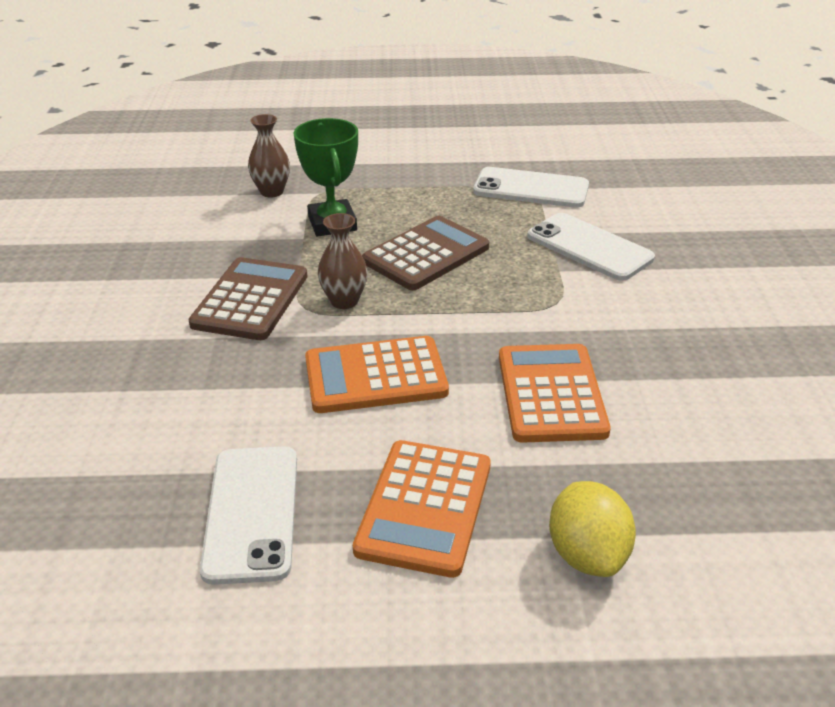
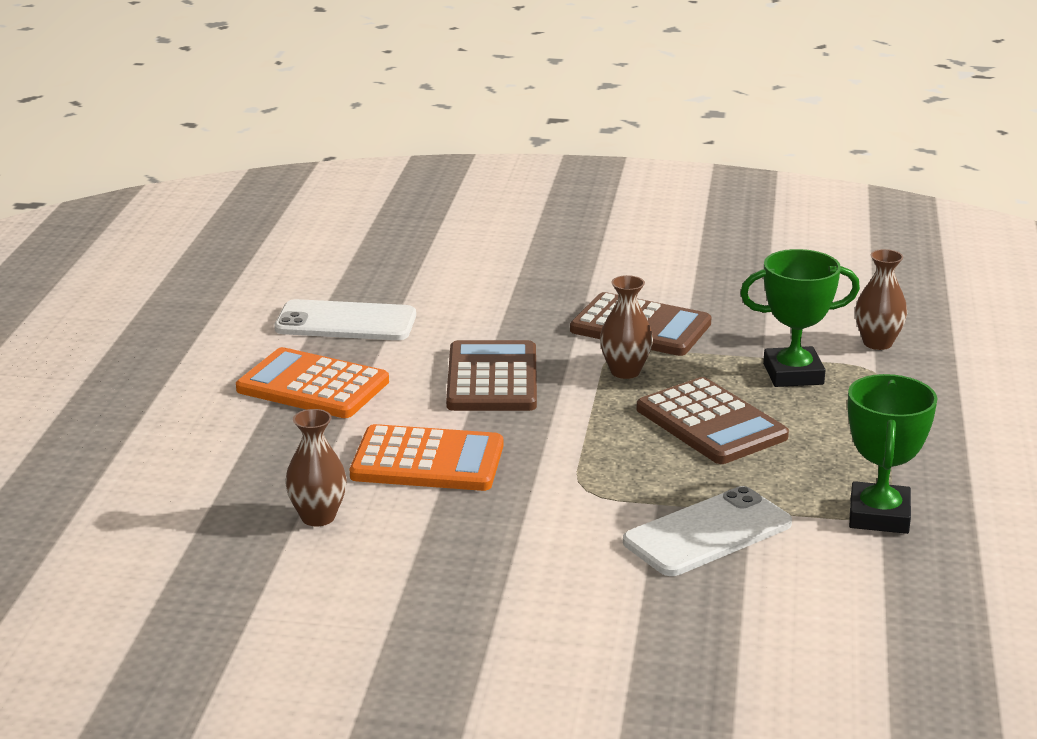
camera: 100 degrees right, 10 degrees down
orange calculator [305,336,449,413] -> brown calculator [446,340,537,411]
white phone [473,167,589,208] -> green trophy [848,374,937,534]
yellow lemon [549,481,636,577] -> none
none -> brown vase [285,409,347,526]

